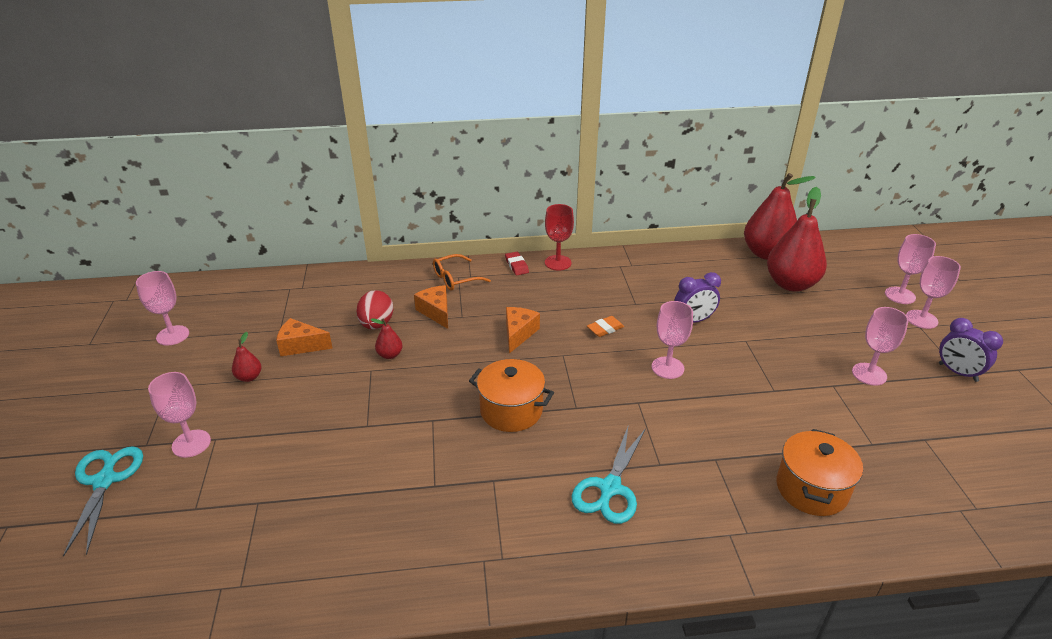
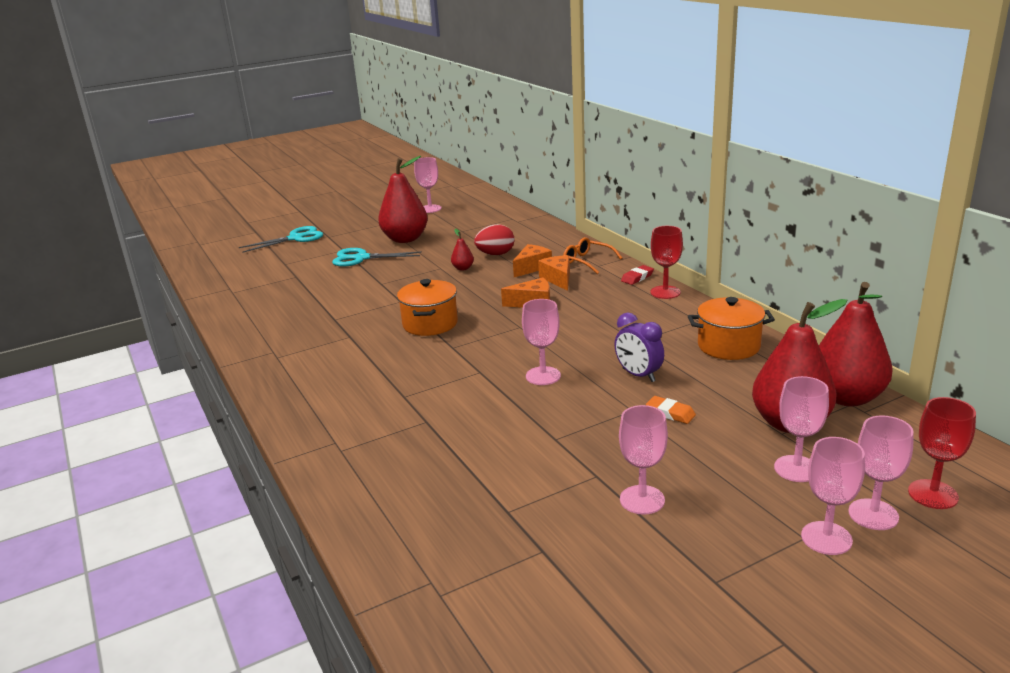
camera: 70 degrees right, 10 degrees down
pink goblet [148,372,211,458] -> pink goblet moved to [774,376,829,482]
red pear [232,332,262,382] -> red pear [378,156,428,243], size x2.34
orange cheese [276,318,333,356] -> orange cheese moved to [538,255,570,291]
turquoise scissors [571,424,646,524] -> turquoise scissors moved to [332,248,422,266]
orange eraser [587,316,624,337] -> orange eraser moved to [646,396,696,424]
orange pot [776,429,863,516] -> orange pot moved to [688,297,775,360]
purple clock [939,318,1003,382] -> none
none -> red goblet [908,397,976,509]

